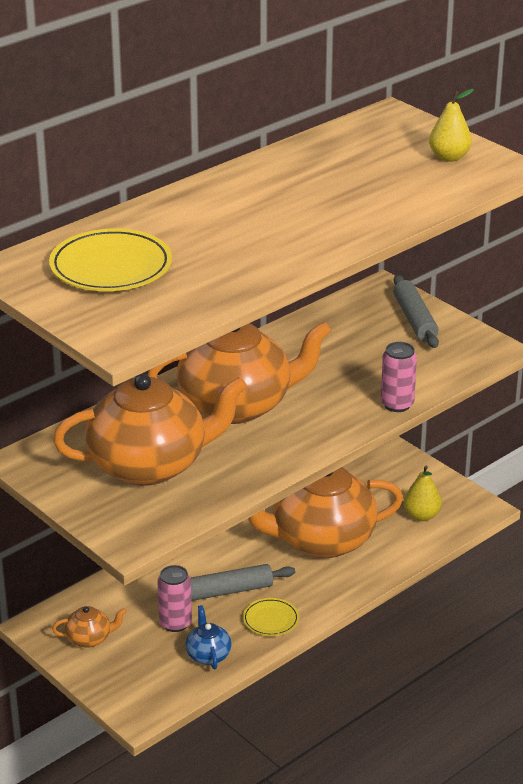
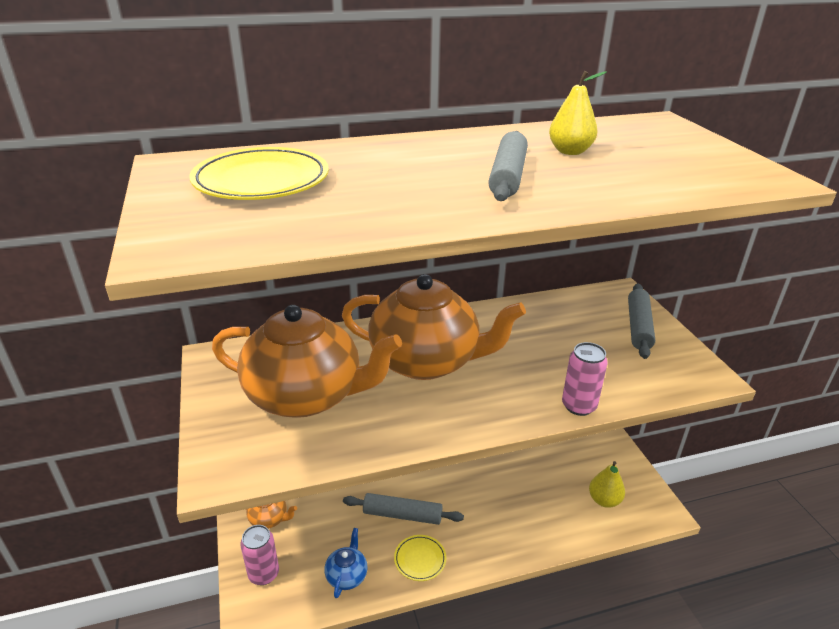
camera: 25 degrees right, 0 degrees up
pink can [158,565,192,632] -> pink can moved to [240,525,279,585]
orange teapot [248,467,403,558] -> none
yellow pear [429,89,474,162] -> yellow pear moved to [549,71,607,155]
none -> grey rolling pin [488,131,528,201]

